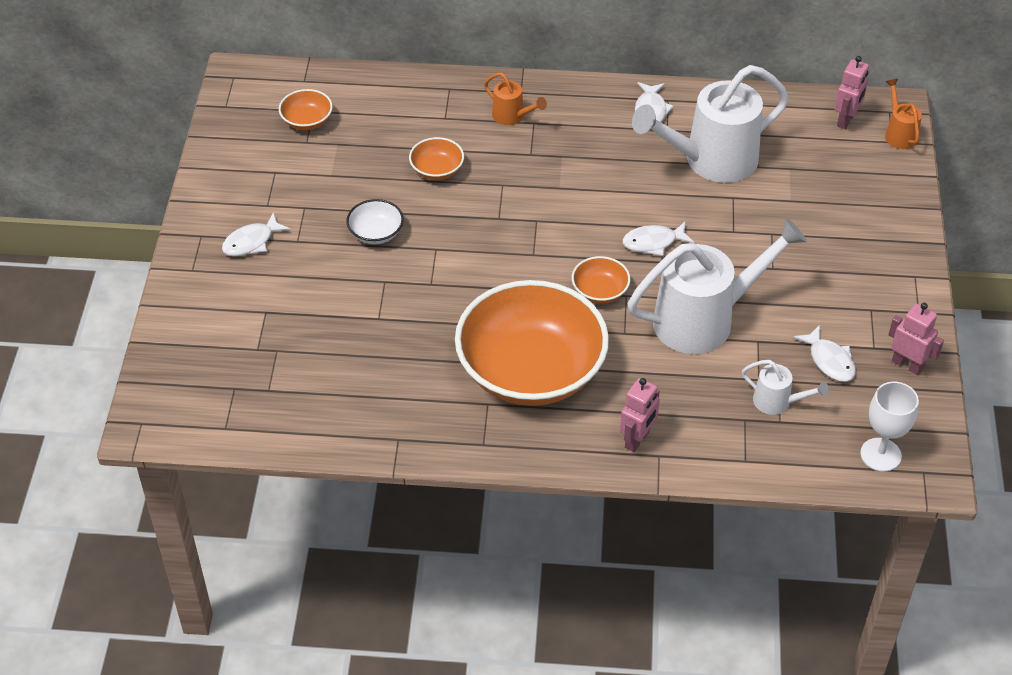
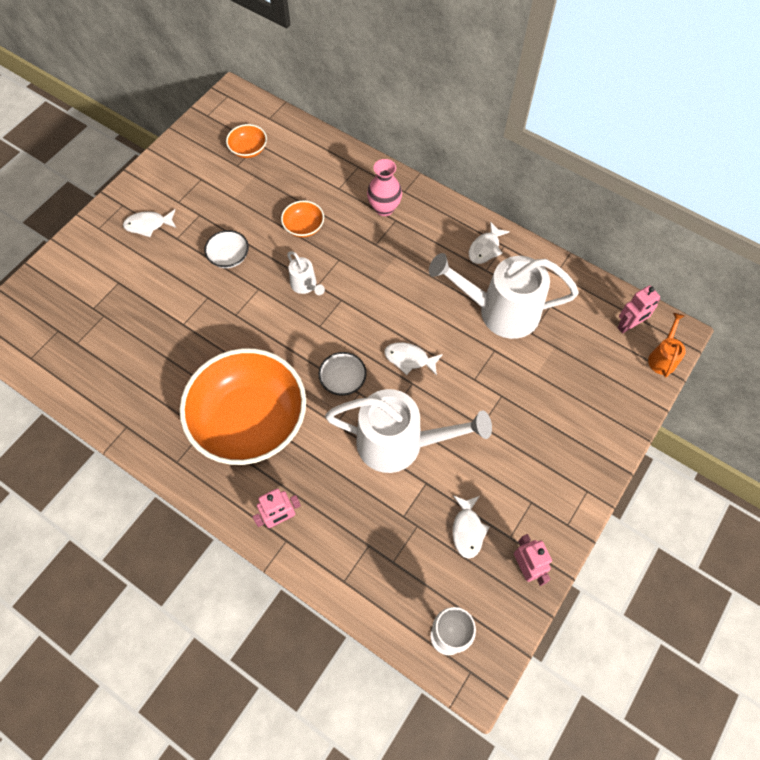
camera: 30 degrees right, 15 degrees up
orange watering can [484,72,547,125] -> pink vase [367,159,402,216]
orange bowl [572,256,631,304] -> white bowl [319,352,367,396]
white watering can [742,360,829,415] -> white watering can moved to [287,251,325,295]

